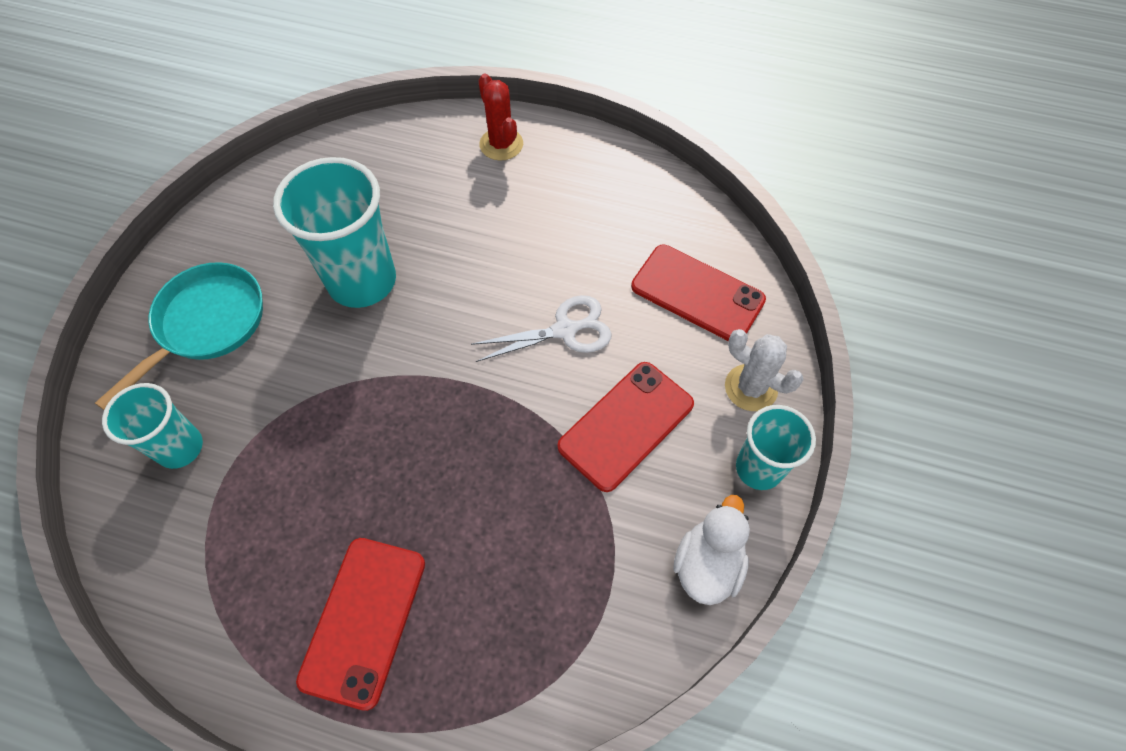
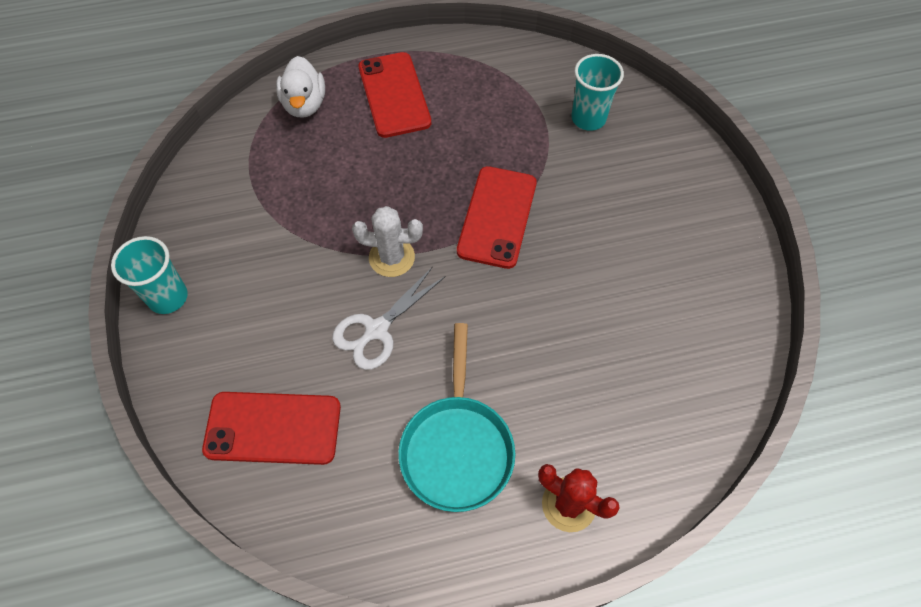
camera: 150 degrees right, 0 degrees up
turquoise pan [95,262,263,410] -> turquoise pan moved to [398,323,515,512]
turquoise cup [273,157,396,308] -> none
red phone [558,362,694,492] -> red phone moved to [457,166,537,269]
white duck [673,495,750,605] -> white duck moved to [276,56,325,118]
white cactus [725,329,804,411] -> white cactus moved to [352,206,423,277]

